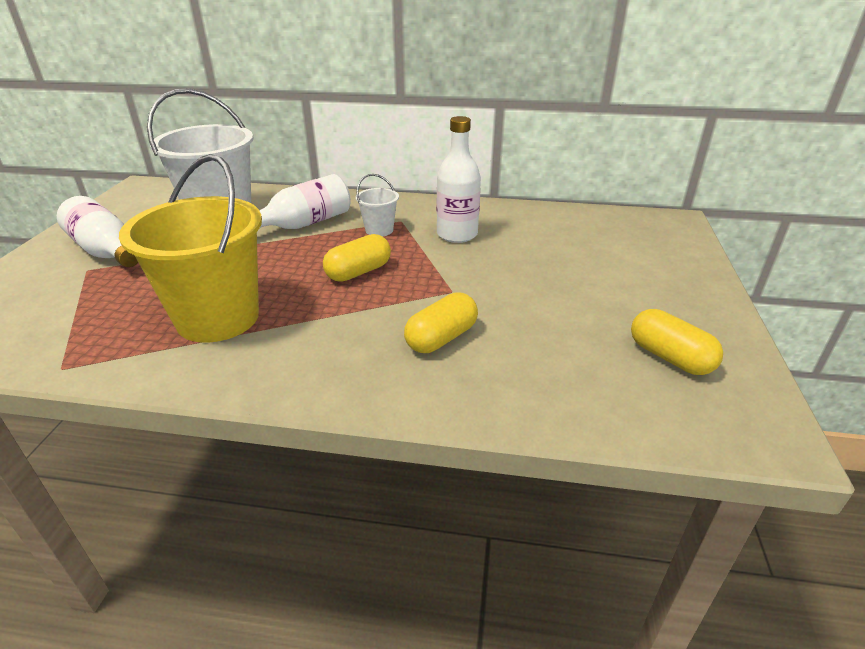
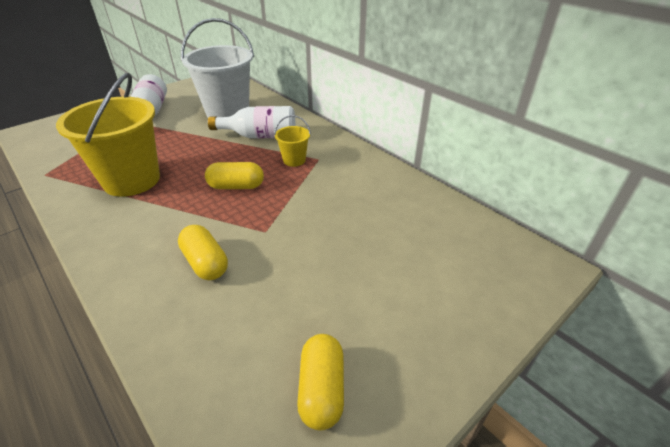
camera: 40 degrees right, 5 degrees up
white bucket [356,174,399,237] -> yellow bucket [274,115,311,167]
yellow capsule [404,292,478,353] -> yellow capsule turned 60 degrees clockwise [178,225,228,280]
white bottle [437,116,481,243] -> none

